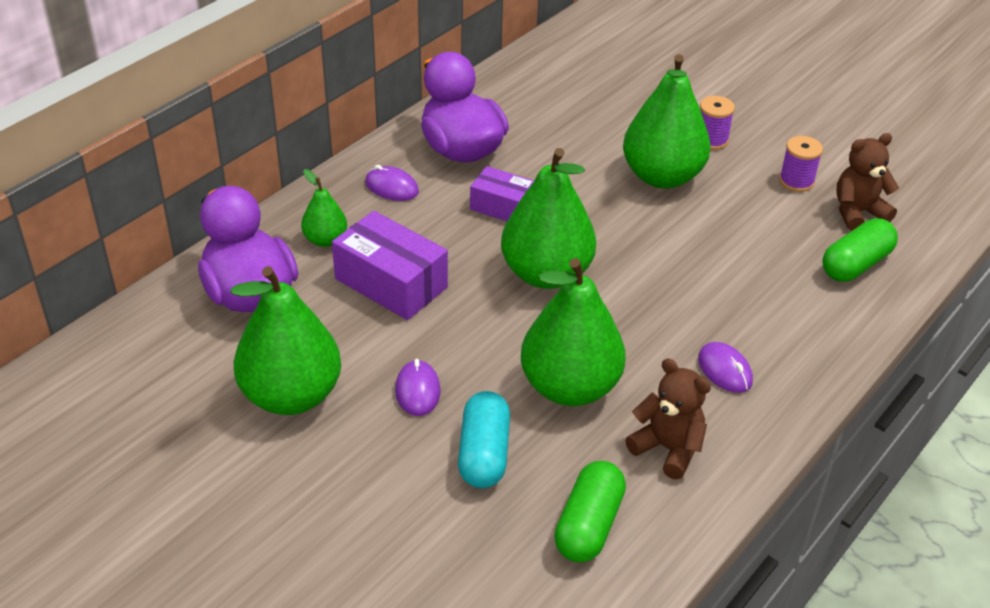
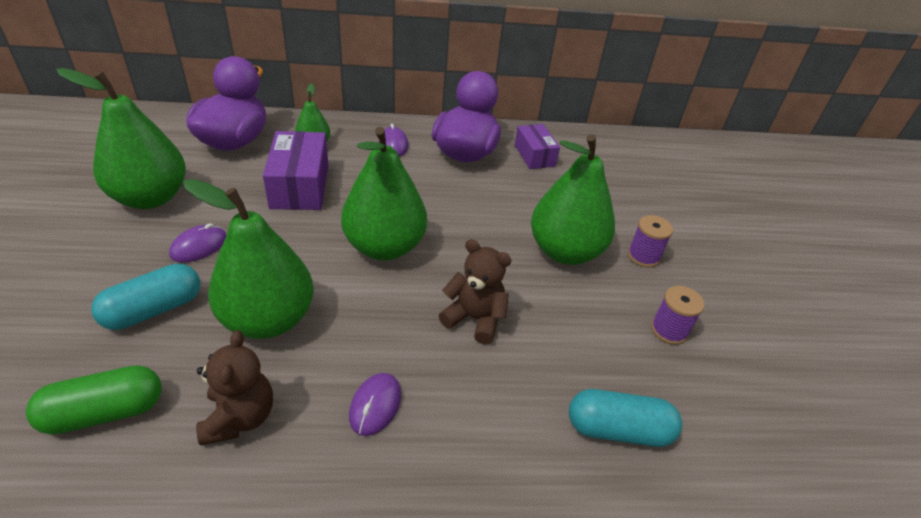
camera: 45 degrees right, 0 degrees up
purple box [470,166,534,221] -> purple box moved to [515,124,560,169]
green capsule [822,218,898,282] -> turquoise capsule [569,389,682,447]
brown teddy bear [836,133,899,231] -> brown teddy bear moved to [439,239,512,345]

